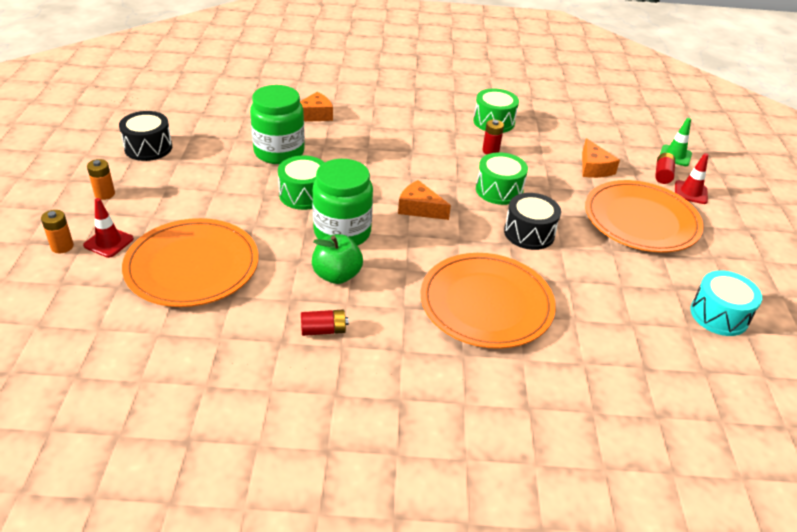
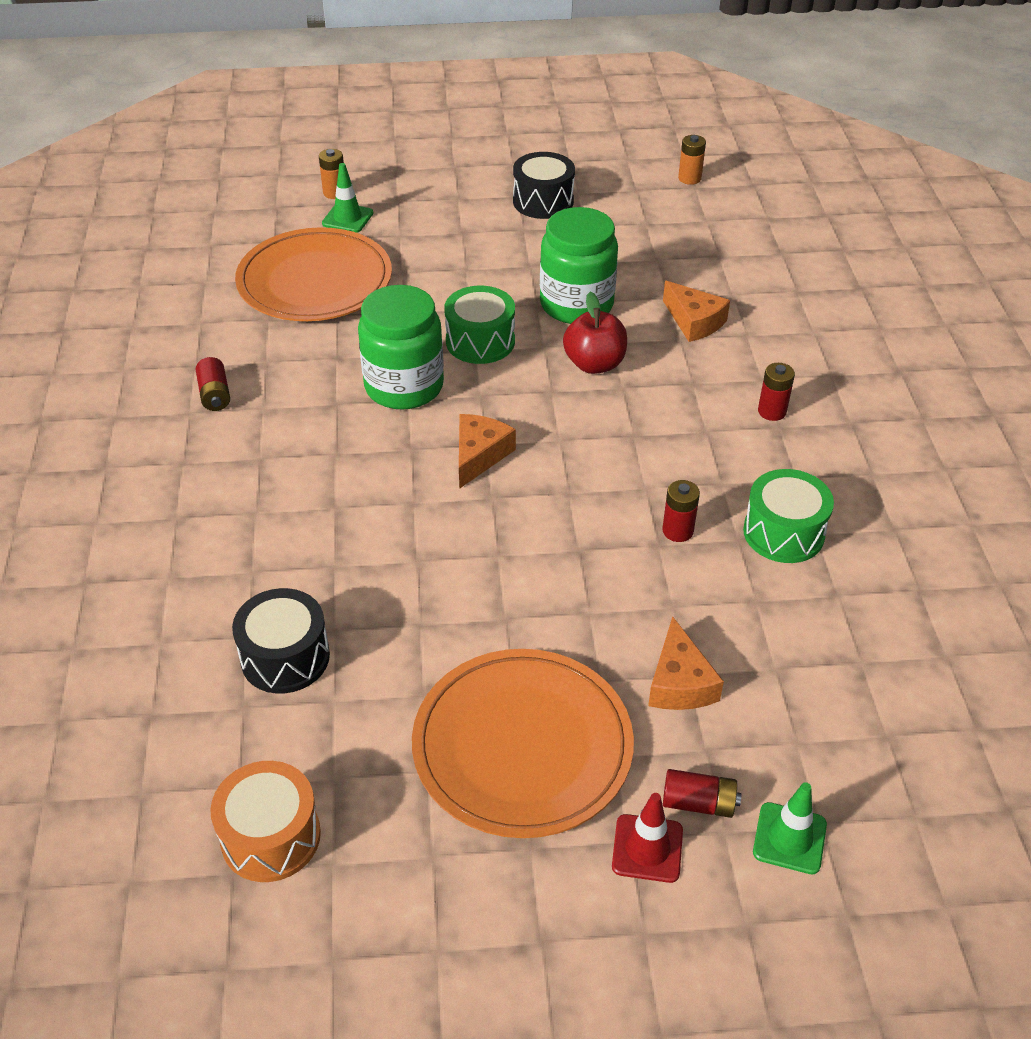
camera: 85 degrees right, 5 degrees up
red traffic cone [83,198,134,258] -> green traffic cone [322,163,373,233]
orange battery [87,159,115,200] -> orange battery moved to [678,135,706,185]
green apple [312,234,363,284] -> none
orange plate [421,253,556,349] -> none
green drum [476,152,528,205] -> none
black drum [504,193,561,250] -> black drum moved to [232,588,330,694]
orange cheese [582,138,620,178] -> orange cheese turned 75 degrees counterclockwise [648,616,724,710]
turquoise drum [691,270,762,336] -> orange drum [210,761,321,882]
none -> red apple [563,292,627,374]
none -> red battery [758,363,795,421]

